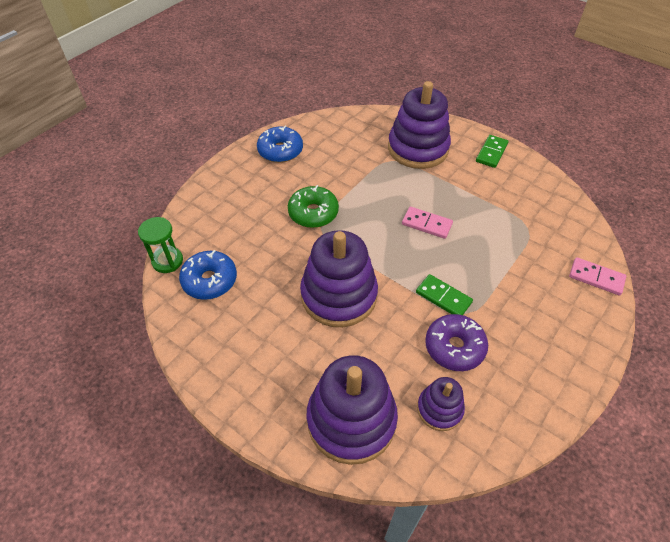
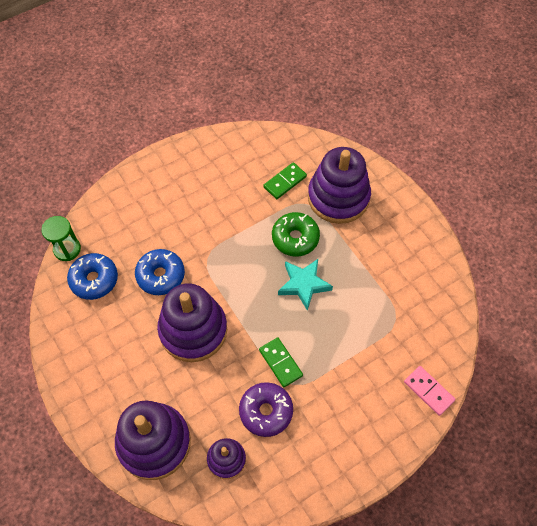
camera: 20 degrees right, 10 degrees up
blue donut [257,126,303,163] -> blue donut moved to [135,249,185,295]
green donut [288,185,339,228] -> green donut moved to [272,212,320,256]
pink domino [402,207,453,239] -> turquoise star [278,259,333,311]
green domino [476,135,508,168] -> green domino moved to [263,162,307,199]

